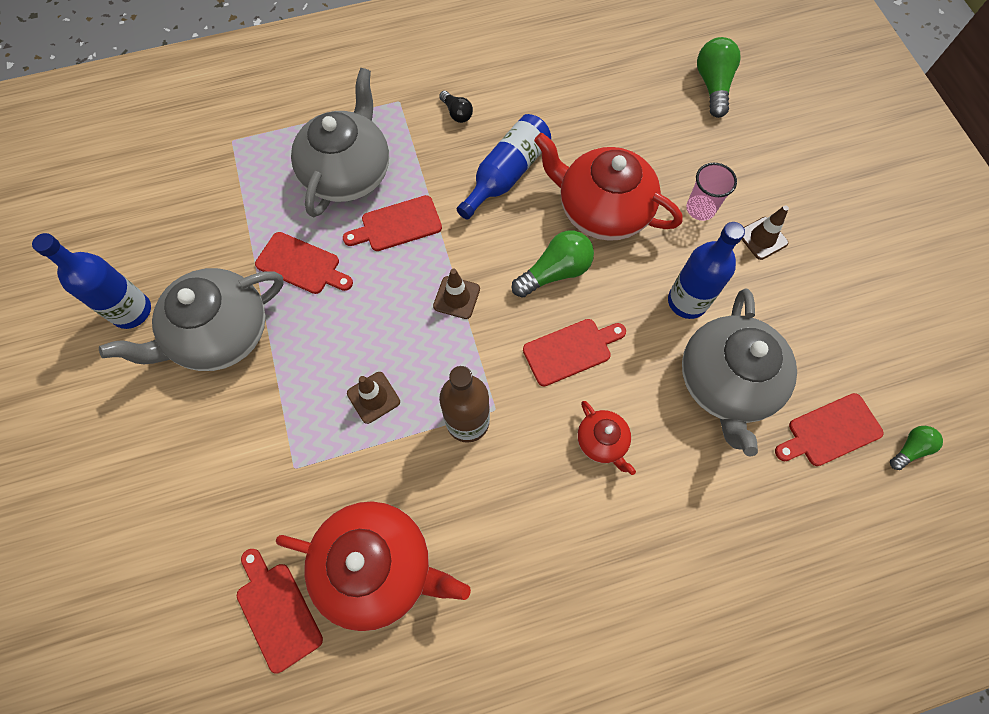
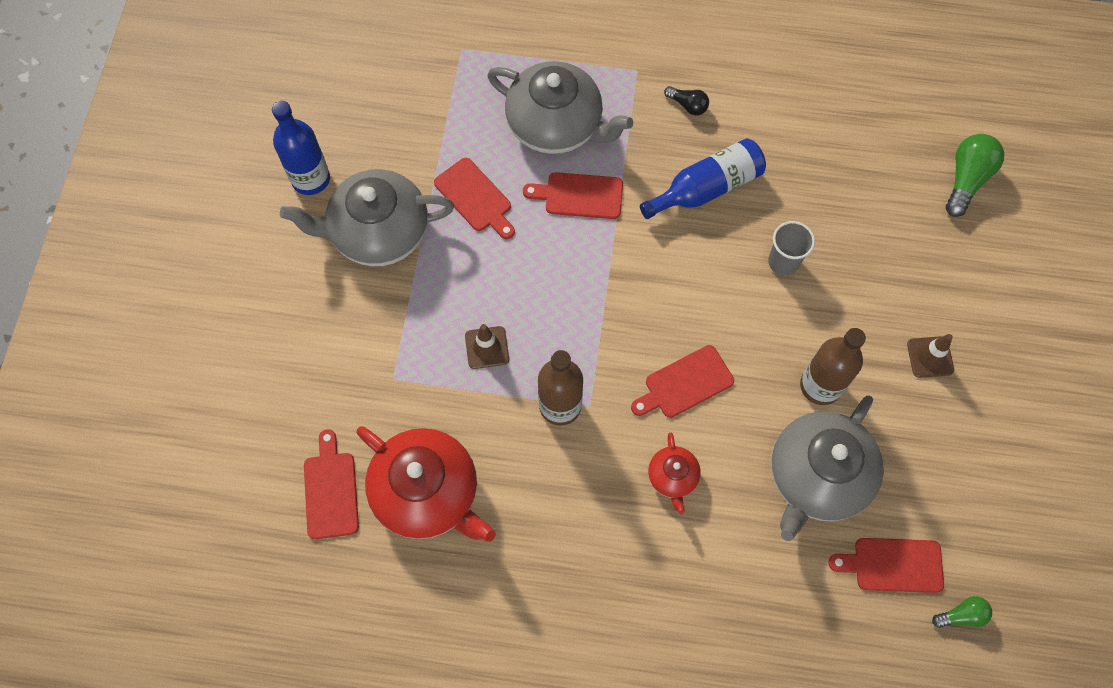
camera: 25 degrees right, 0 degrees up
grey teapot [291,68,389,217] -> grey teapot turned 75 degrees clockwise [487,61,633,154]
brown traffic cone [433,269,480,319] -> none
black light bulb [439,91,473,123] -> black light bulb turned 45 degrees counterclockwise [664,86,709,115]
green light bulb [512,230,594,298] -> none
red cutting board [523,319,626,386] -> red cutting board turned 150 degrees clockwise [631,345,734,418]
red teapot [534,133,683,241] -> grey cup [768,221,815,276]
blue bottle [668,222,745,319] -> brown bottle [800,328,866,405]
pink cup [686,163,737,221] -> none

